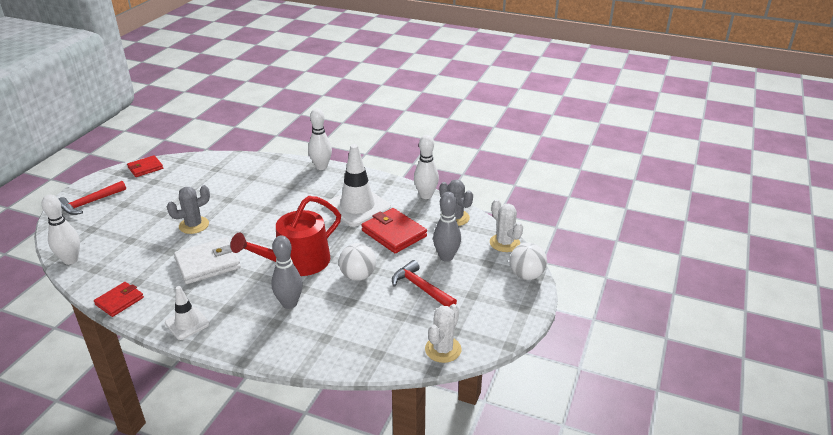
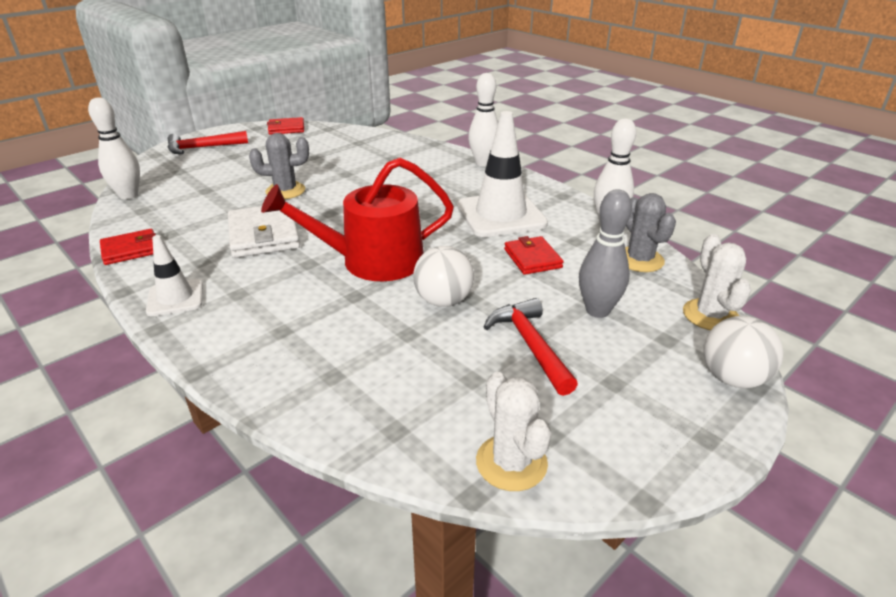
camera: 25 degrees right, 0 degrees up
white wallet [174,237,241,284] -> white wallet turned 75 degrees clockwise [228,203,300,258]
grey bowling pin [271,235,303,309] -> none
red wallet [361,208,427,253] -> red wallet [504,236,564,275], size x0.62
white cactus [425,304,462,363] -> white cactus turned 75 degrees counterclockwise [476,372,551,491]

